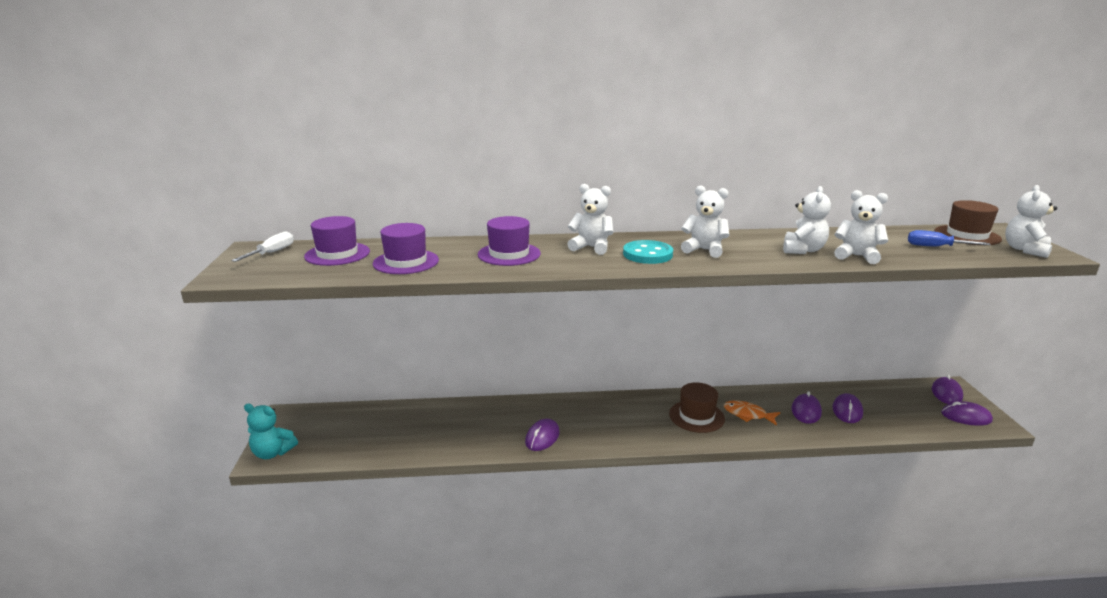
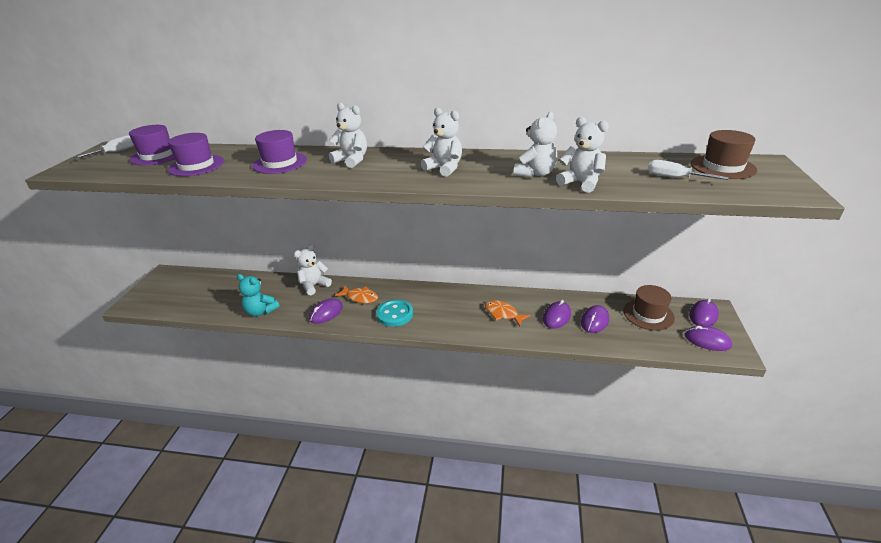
camera: 15 degrees right, 10 degrees up
turquoise teddy bear [244,404,298,459] -> turquoise teddy bear moved to [237,274,280,316]
turquoise button [623,240,673,264] -> turquoise button moved to [376,299,413,327]
brown hat [669,382,725,433] -> brown hat moved to [623,285,675,330]
blue screwdriver [908,230,991,246] -> white screwdriver [648,160,729,180]
white teddy bear [1005,185,1057,258] -> white teddy bear moved to [294,244,332,295]
none -> orange fish [335,286,378,303]

